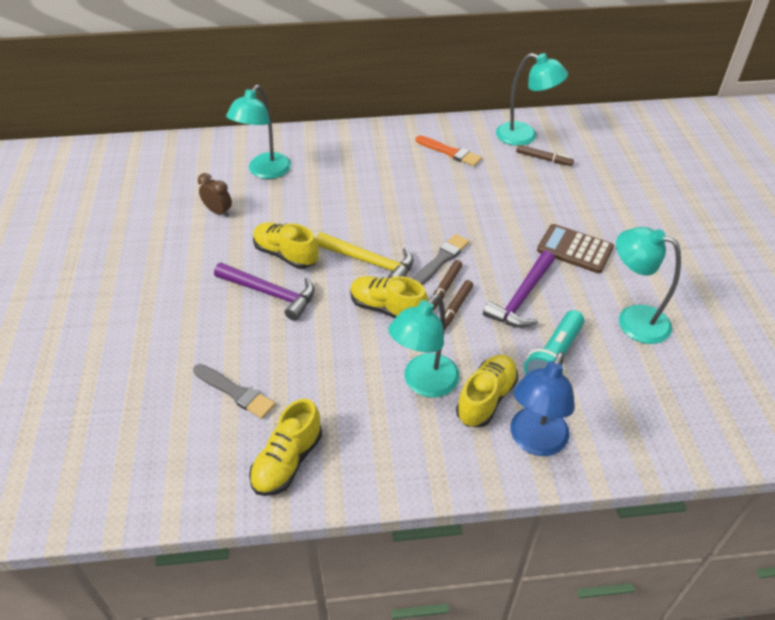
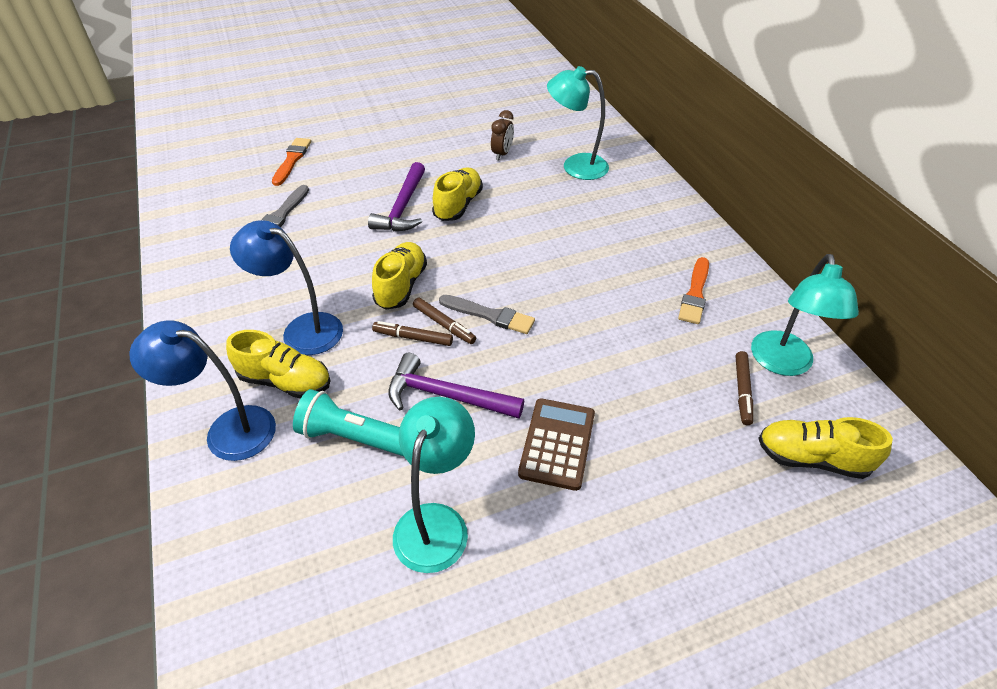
camera: 75 degrees right, 0 degrees up
yellow shoe [249,399,322,496] -> yellow shoe moved to [758,417,893,479]
yellow hammer [316,232,413,278] -> none
turquoise lamp [388,294,460,397] -> blue lamp [230,220,343,355]
brown marker [432,260,462,310] -> brown marker turned 150 degrees counterclockwise [413,298,476,344]
none -> orange brush [272,138,311,186]

